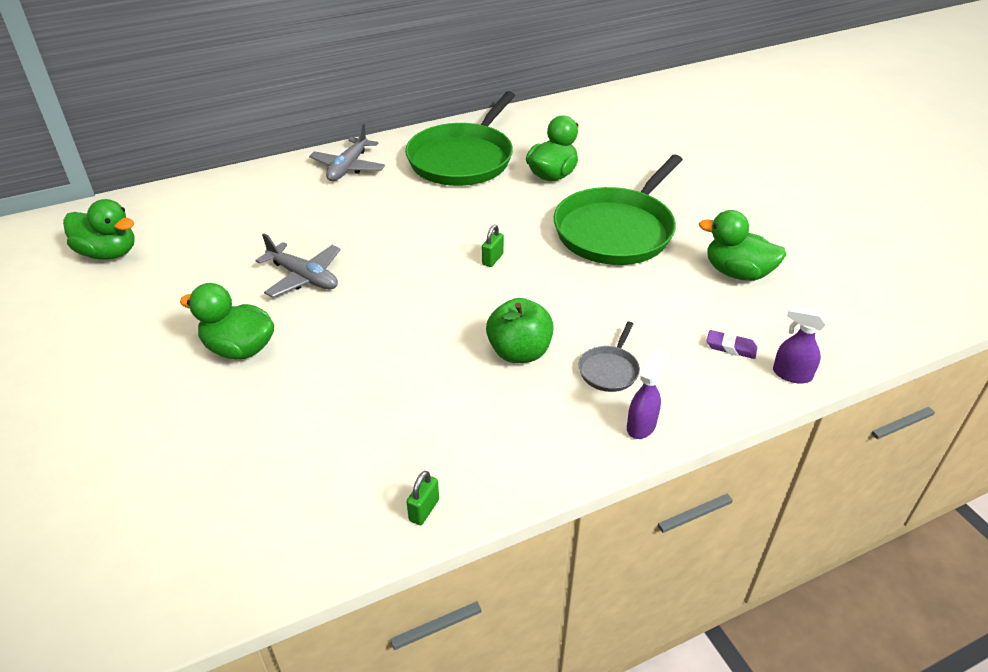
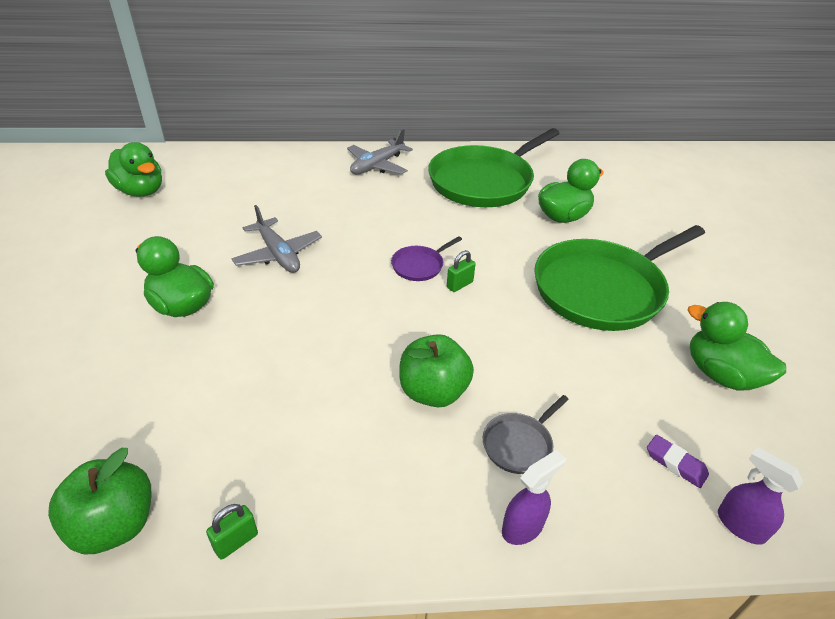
camera: 20 degrees right, 0 degrees up
none -> green apple [48,448,152,554]
none -> purple pan [391,236,462,281]

